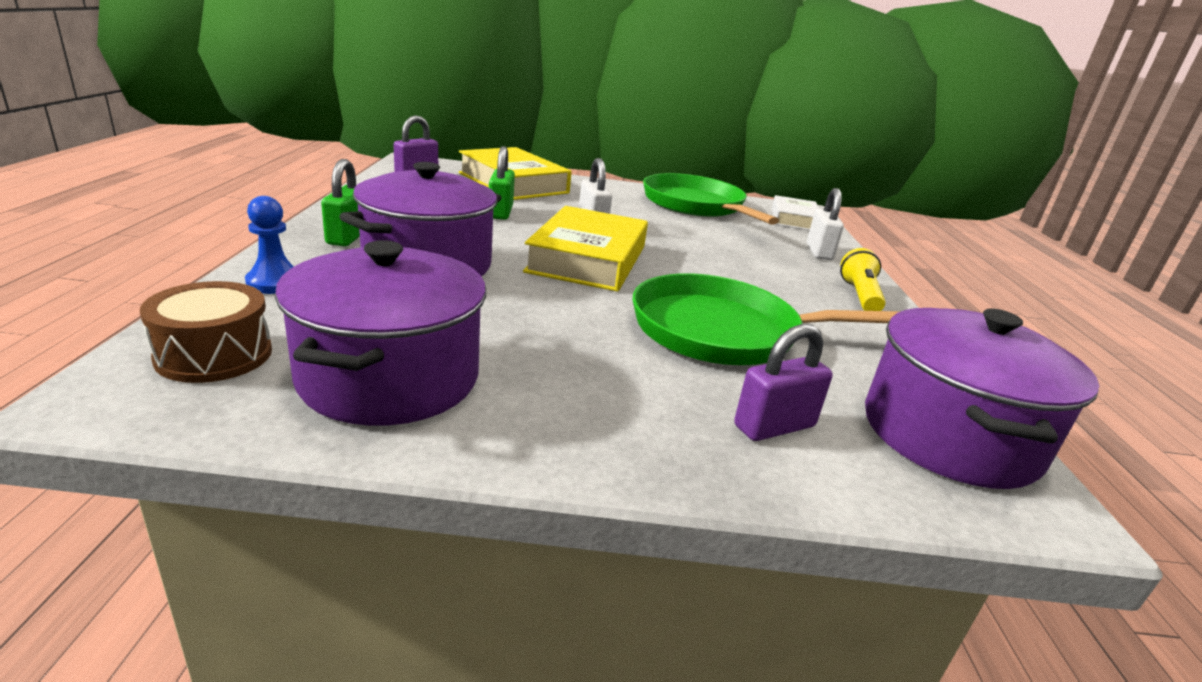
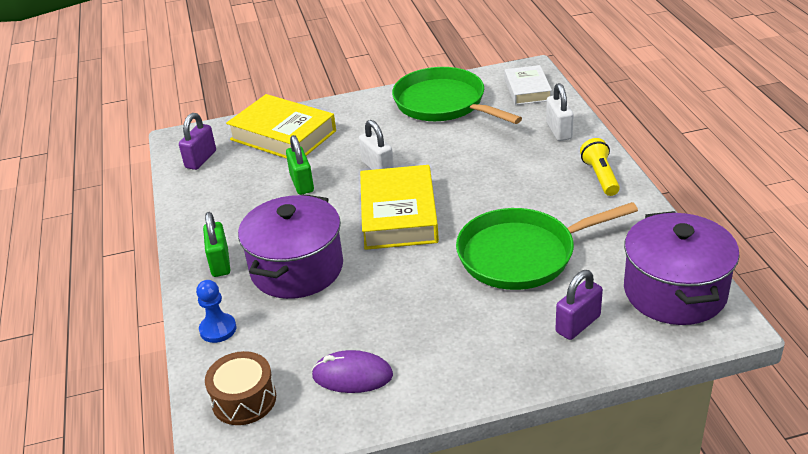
camera: 10 degrees left, 10 degrees up
purple pot [275,240,486,426] -> purple mouse [312,350,393,393]

